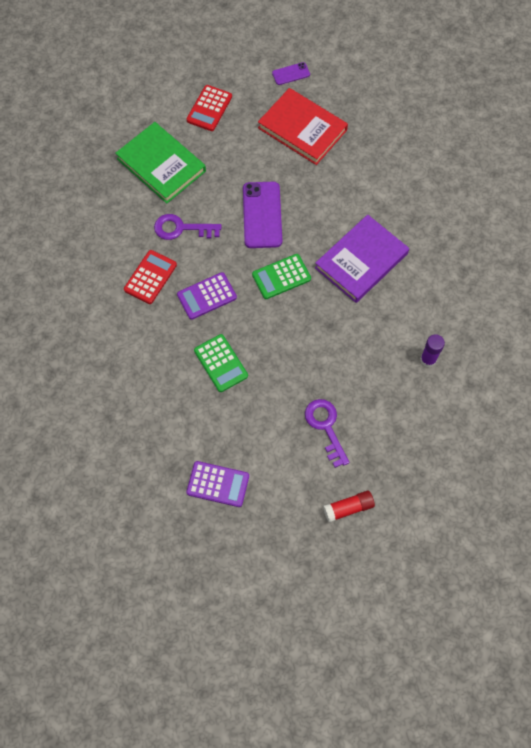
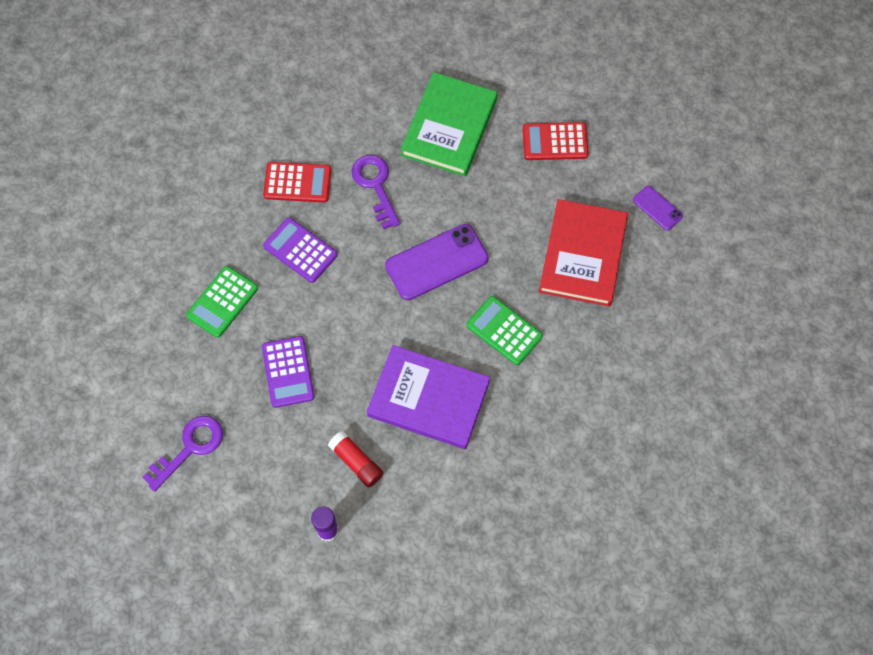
camera: 65 degrees right, 0 degrees up
purple calculator [186,461,249,507] -> purple calculator moved to [262,336,315,408]
green calculator [252,254,311,299] -> green calculator moved to [466,296,543,365]
red glue stick [323,491,375,522] -> red glue stick moved to [328,431,383,487]

